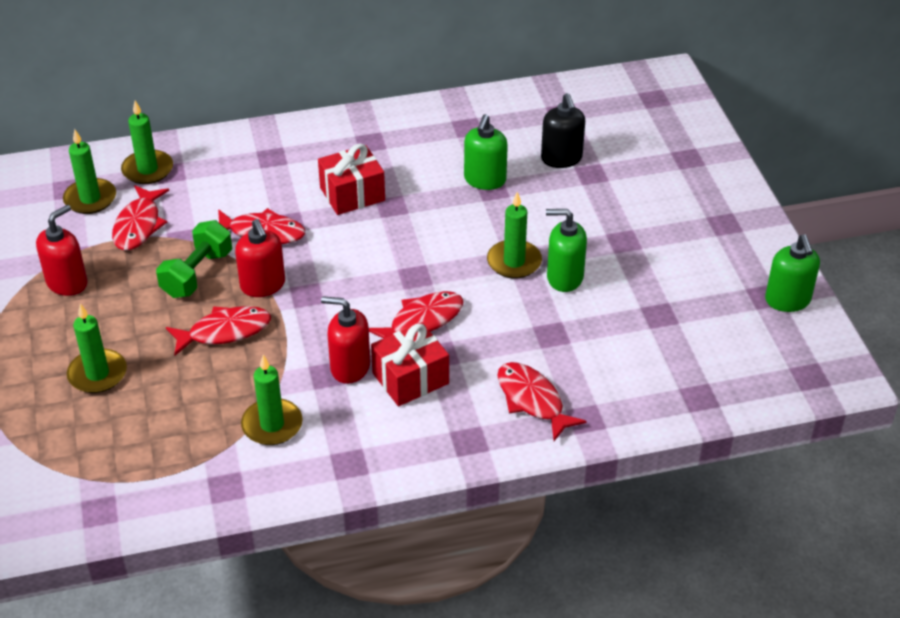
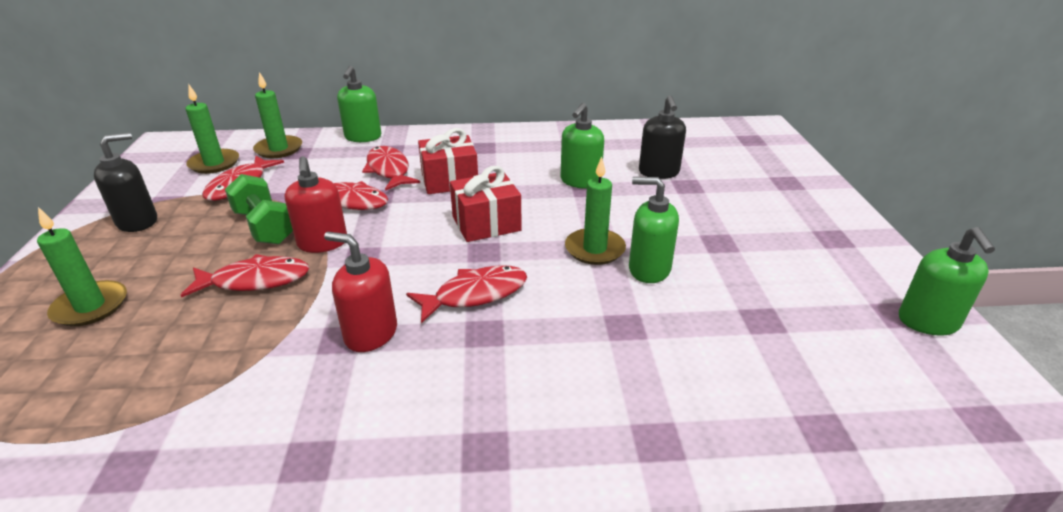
camera: 10 degrees right, 10 degrees down
red soap dispenser [36,205,88,296] -> black soap dispenser [94,133,157,232]
green dumbbell [156,220,232,298] -> green dumbbell turned 75 degrees counterclockwise [225,174,293,244]
green candle [241,355,303,445] -> none
red gift [371,322,449,406] -> red gift moved to [450,166,522,242]
red fish [497,362,587,441] -> red fish moved to [362,146,420,191]
none -> green soap dispenser [337,66,381,142]

